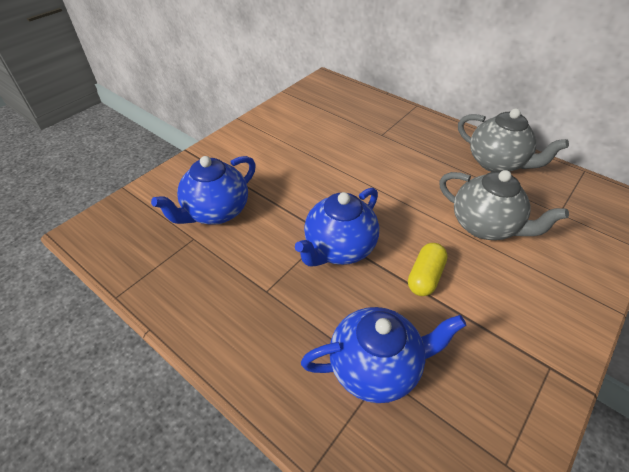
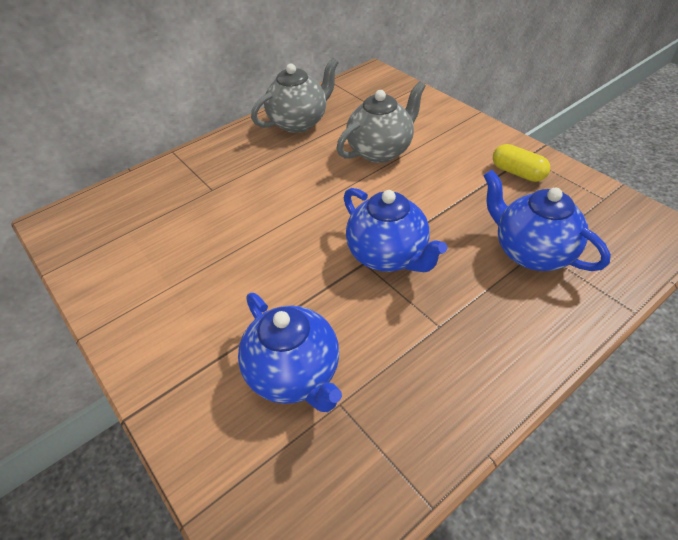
camera: 75 degrees left, 0 degrees up
blue teapot [301,307,466,403] -> blue teapot turned 45 degrees counterclockwise [483,170,611,271]
yellow capsule [408,243,448,296] -> yellow capsule moved to [493,144,550,182]

